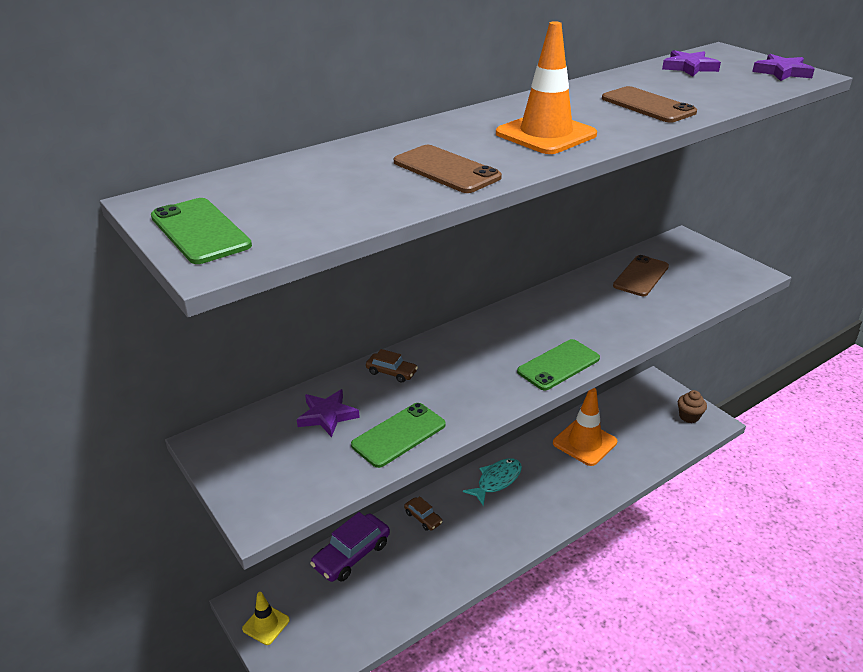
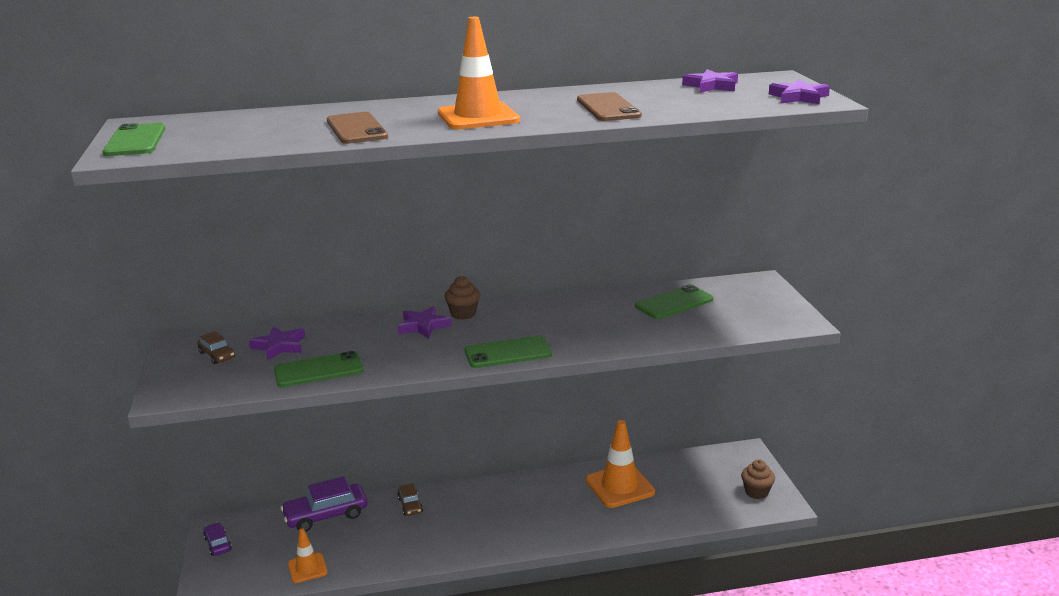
camera: 25 degrees right, 10 degrees down
yellow traffic cone [242,592,290,645] -> purple car [203,522,232,556]
brown car [366,349,418,383] -> brown car moved to [197,331,235,364]
turquoise fish [463,458,522,506] -> none
brown phone [613,255,669,296] -> green phone [635,285,713,319]
none -> orange traffic cone [288,528,327,583]
none -> purple star [398,306,452,339]
none -> brown cupcake [444,276,480,320]

